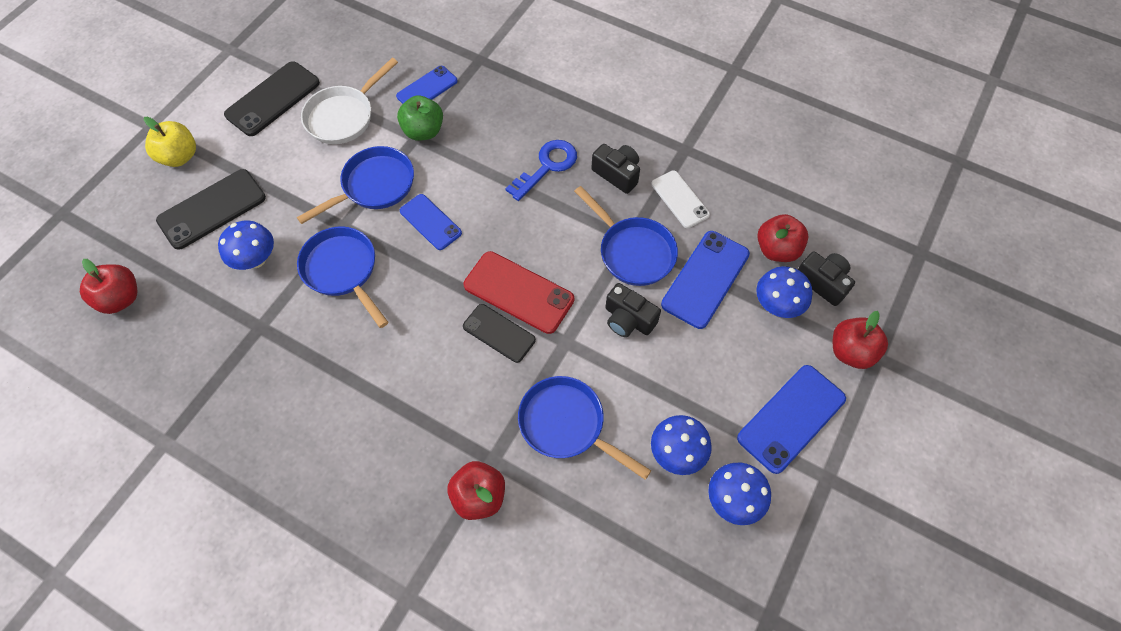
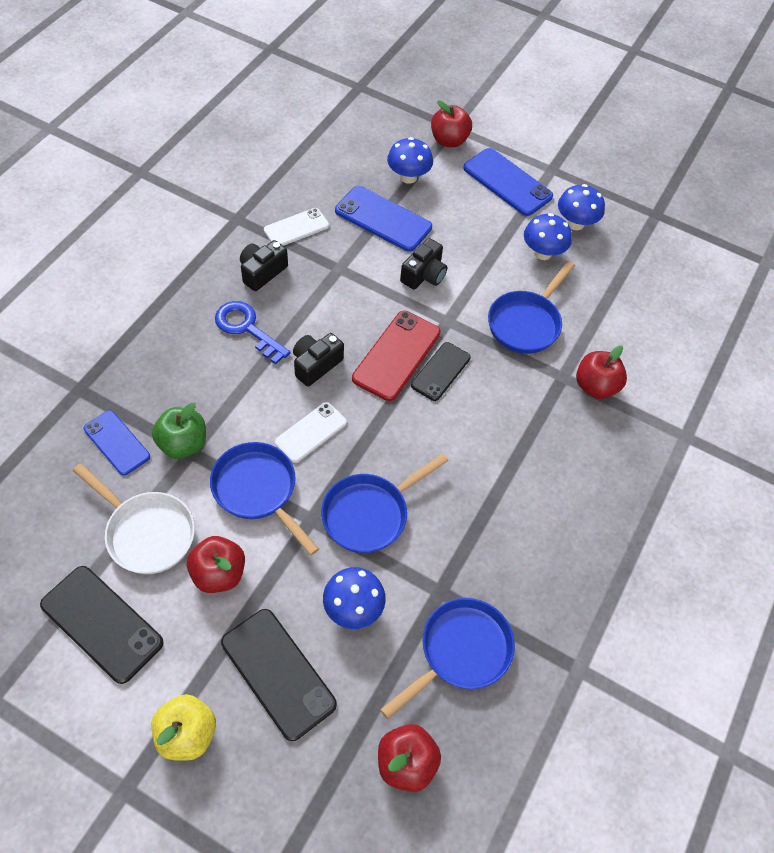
camera: 95 degrees left, 5 degrees down
blue phone [400,194,462,250] -> white phone [275,402,347,463]
blue pan [574,186,678,286] -> blue pan moved to [380,598,515,719]
red apple [757,214,809,262] -> red apple moved to [187,536,245,593]
black camera [798,252,855,306] -> black camera moved to [293,333,344,387]

